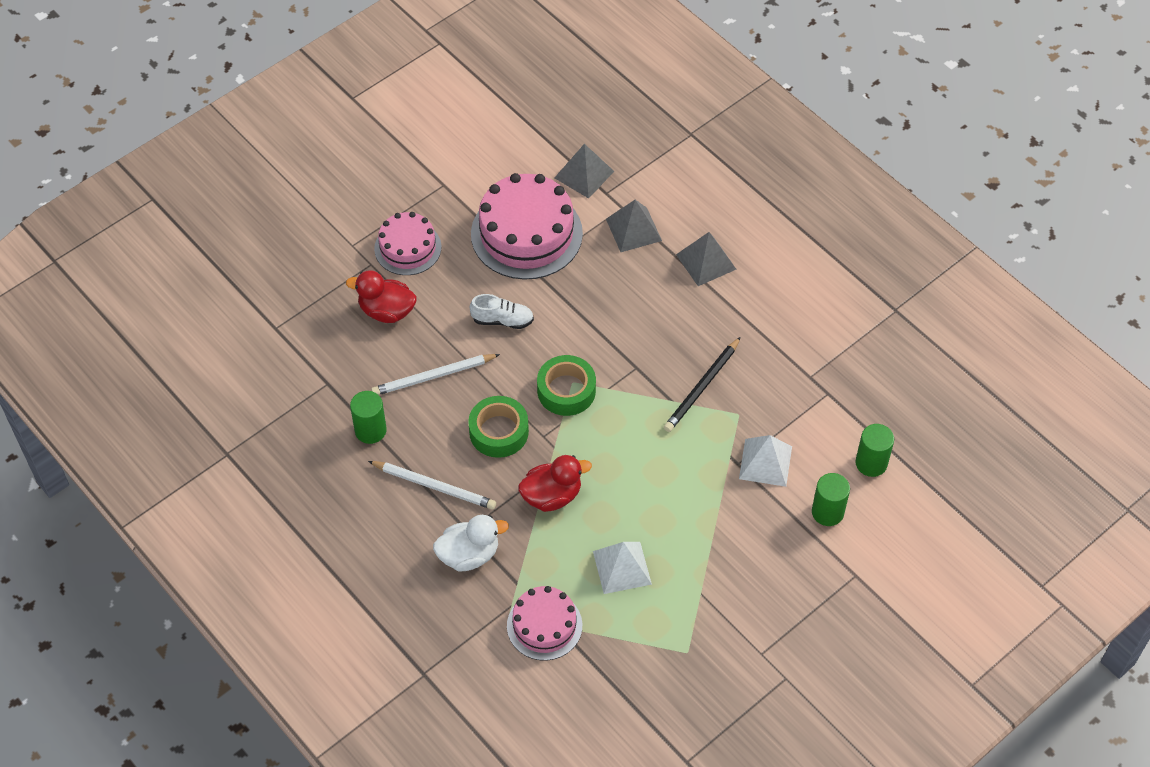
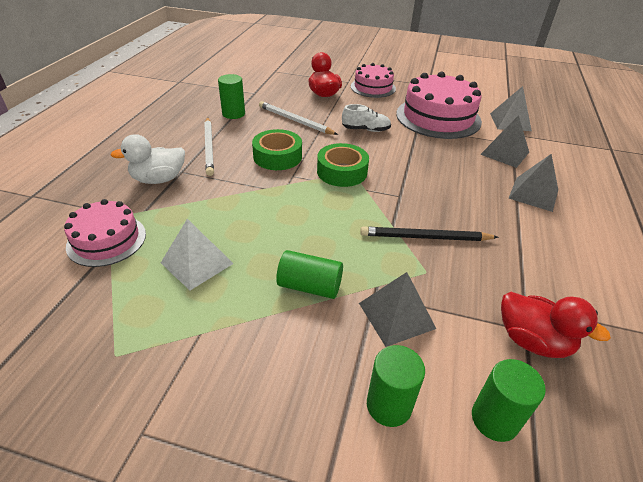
camera: 55 degrees right, 15 degrees down
white duck [433,515,509,571] -> white duck turned 120 degrees clockwise [111,134,185,184]
white shoe [470,294,534,329] -> white shoe turned 60 degrees counterclockwise [342,104,391,132]
red duck [518,455,592,512] -> red duck moved to [501,292,611,358]
white pyramid [739,435,792,487] -> grey pyramid [359,272,436,347]
none -> green cylinder [276,250,343,299]

